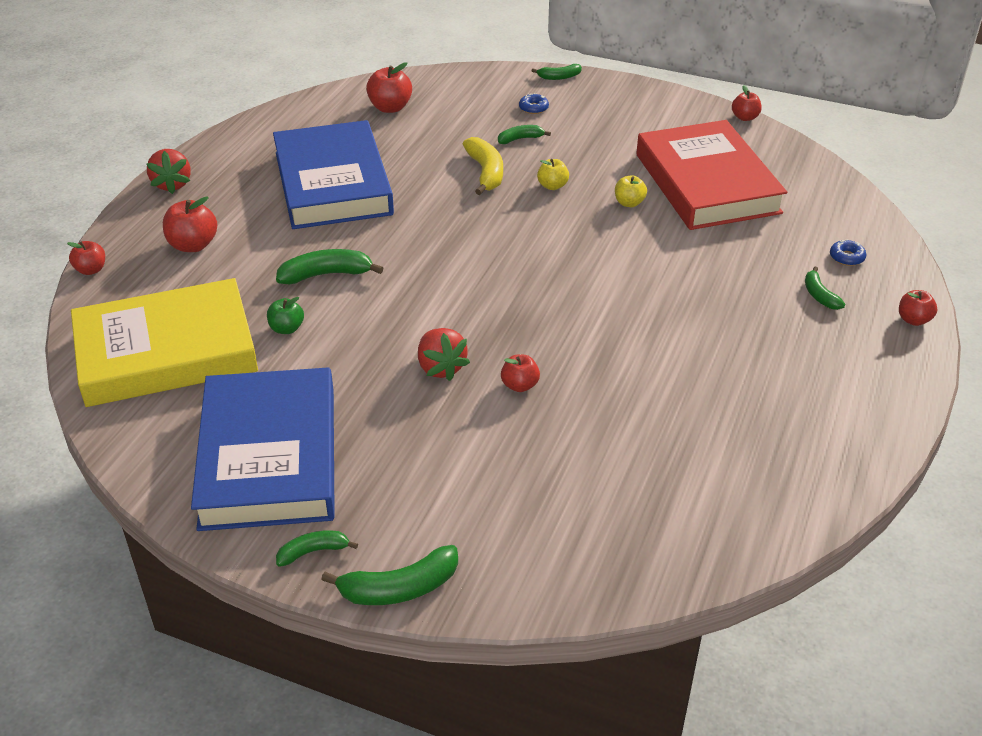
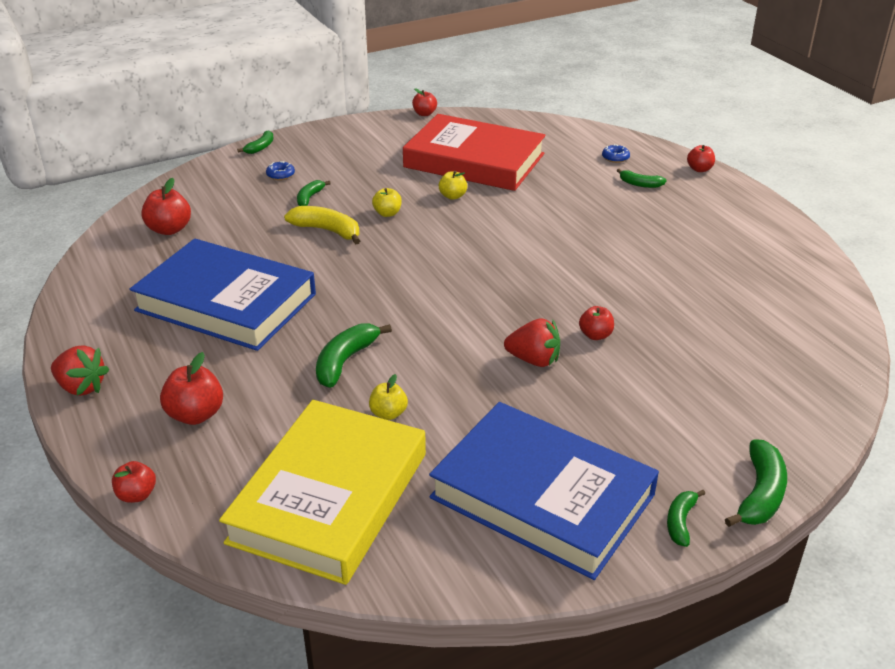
camera: 50 degrees left, 5 degrees down
green apple [267,297,304,334] -> yellow apple [369,374,408,420]

